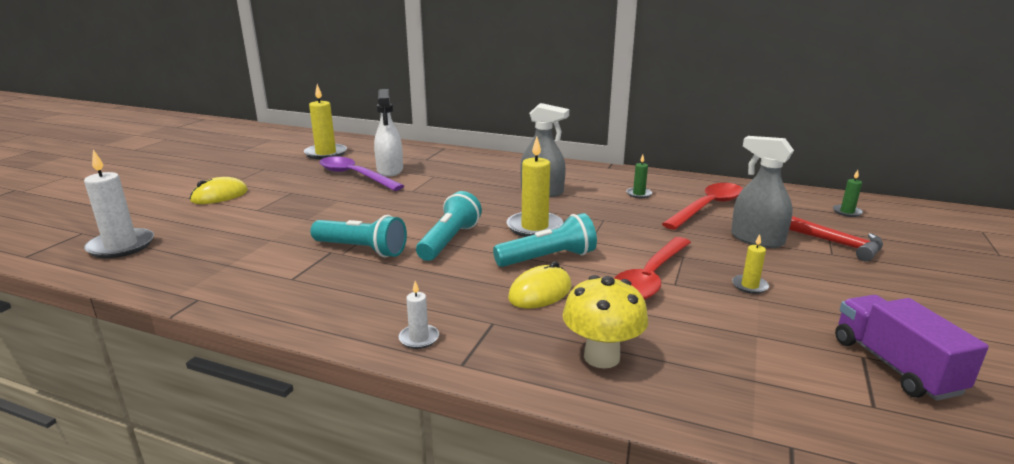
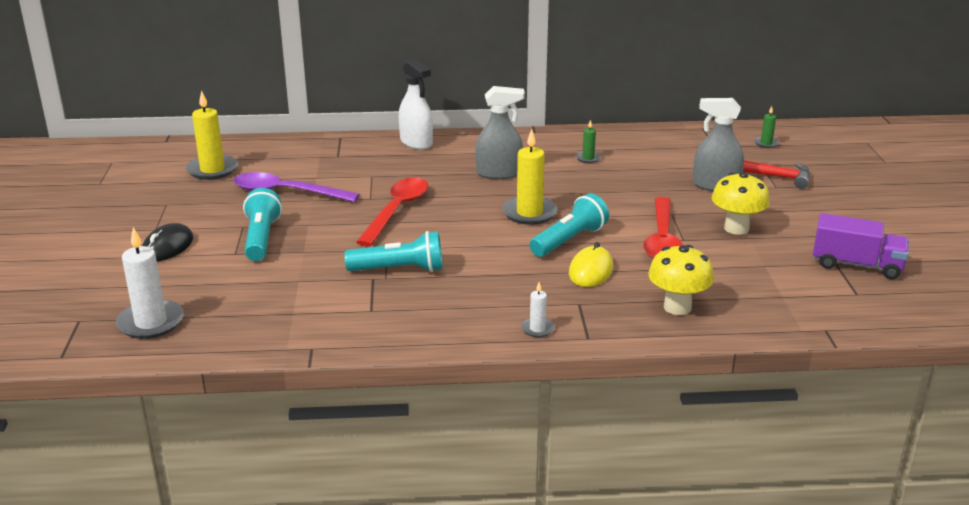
camera: 25 degrees left, 5 degrees up
yellow mouse [190,177,248,204] -> black mouse [142,223,193,261]
white spray bottle [374,89,403,177] -> white spray bottle moved to [399,58,433,150]
turquoise flashlight [416,191,482,261] -> turquoise flashlight moved to [243,188,282,261]
red spoon [662,183,743,230] -> red spoon moved to [356,177,428,246]
yellow candle [732,234,769,294] -> yellow mushroom [712,172,770,235]
purple truck [835,295,989,401] -> purple truck turned 150 degrees clockwise [813,213,909,279]

